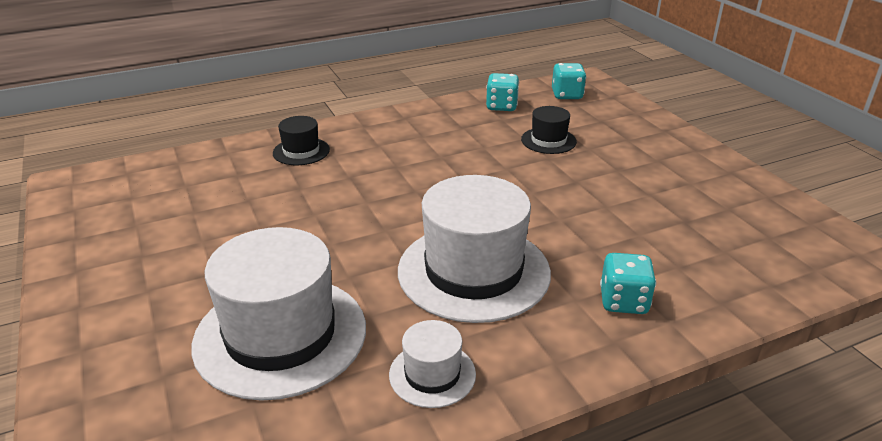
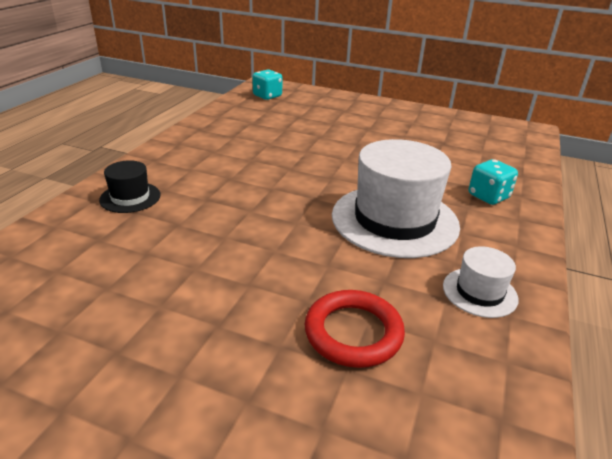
camera: 45 degrees left, 0 degrees up
white hat [191,227,366,401] -> red ring [304,290,405,368]
turquoise dice [486,73,519,111] -> none
black hat [521,106,577,154] -> none

